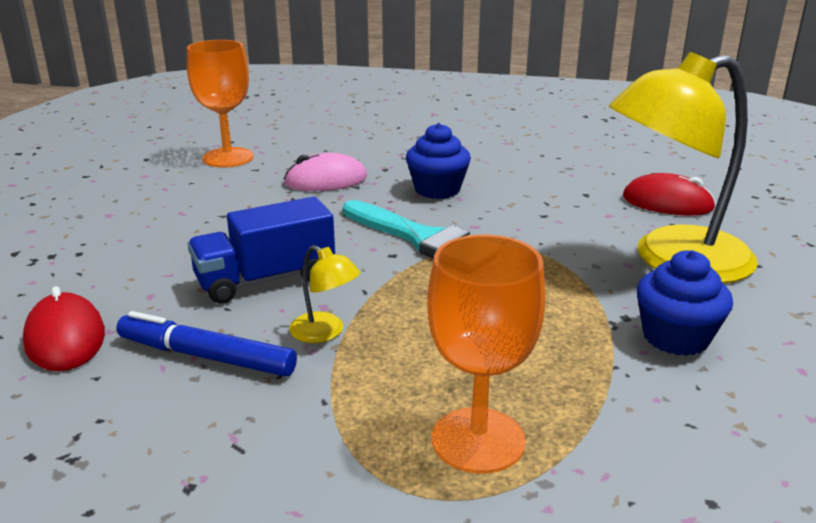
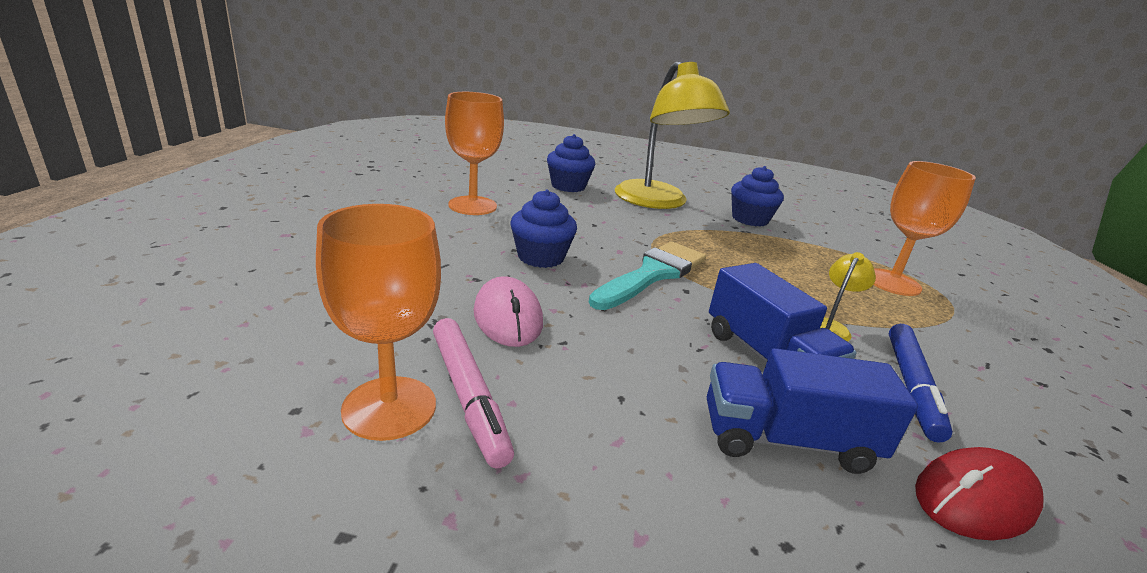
camera: 95 degrees left, 0 degrees up
red mouse [623,173,716,215] -> blue cupcake [547,134,595,192]
none -> pink marker [433,318,514,468]
none -> orange goblet [445,92,504,215]
none -> blue truck [707,348,918,474]

